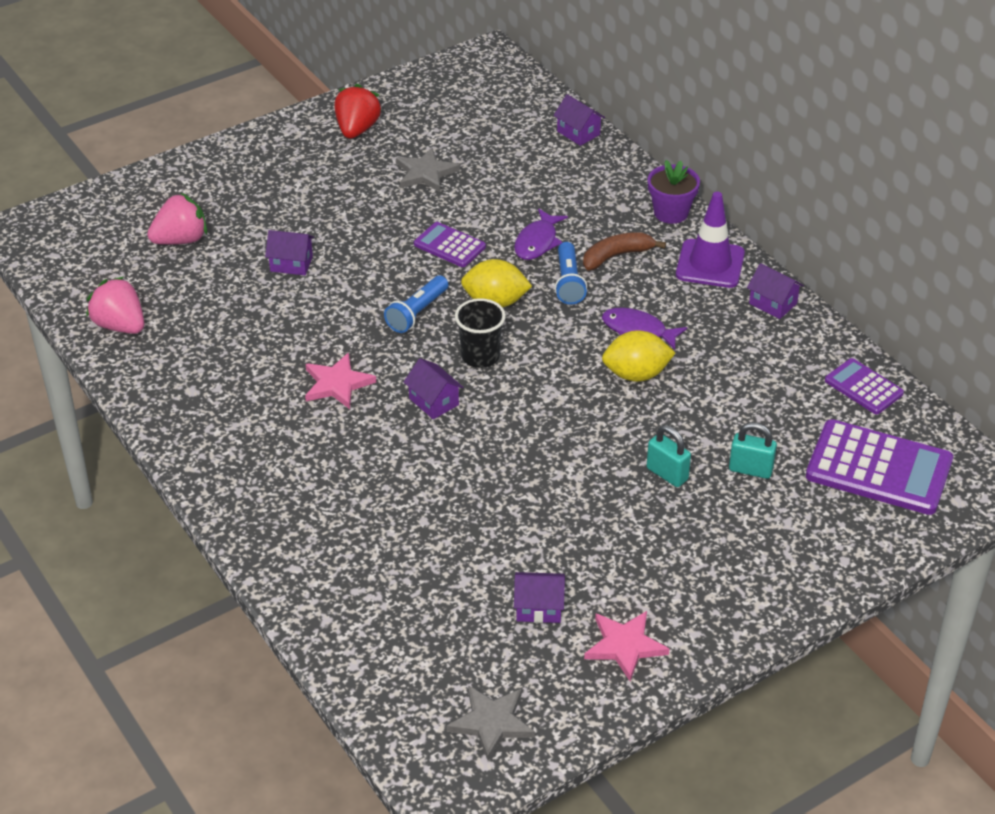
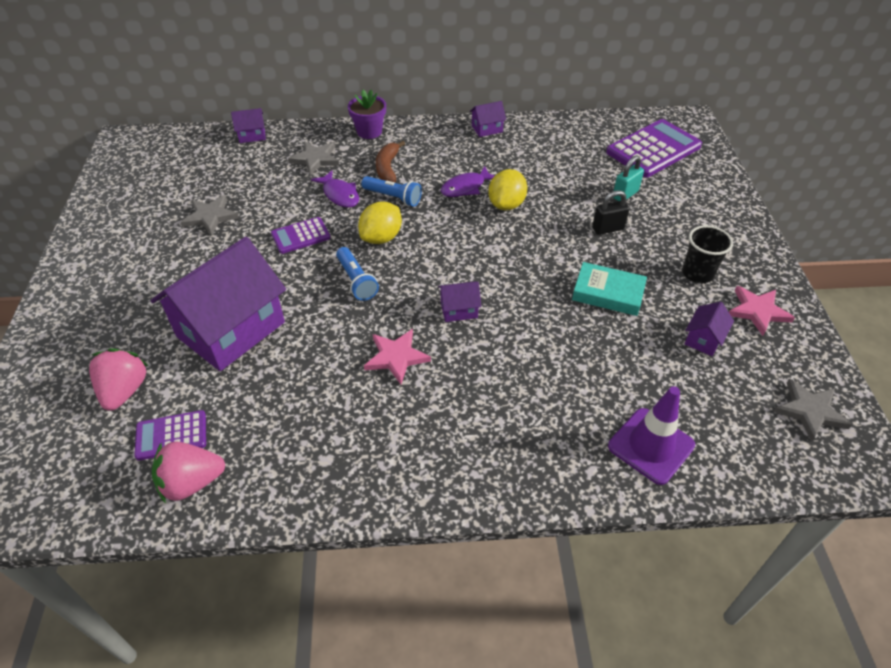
camera: 60 degrees left, 5 degrees up
purple house [265,230,314,275] -> purple house [151,237,286,371], size x2.43
red strawberry [335,84,381,139] -> none
black cup [455,298,506,368] -> black cup moved to [682,225,733,283]
turquoise padlock [647,425,691,487] -> black padlock [592,190,630,235]
purple traffic cone [676,192,745,288] -> purple traffic cone moved to [608,386,695,485]
purple calculator [825,358,904,414] -> purple calculator moved to [134,410,206,461]
none -> grey star [288,141,339,175]
none -> turquoise book [572,262,647,316]

